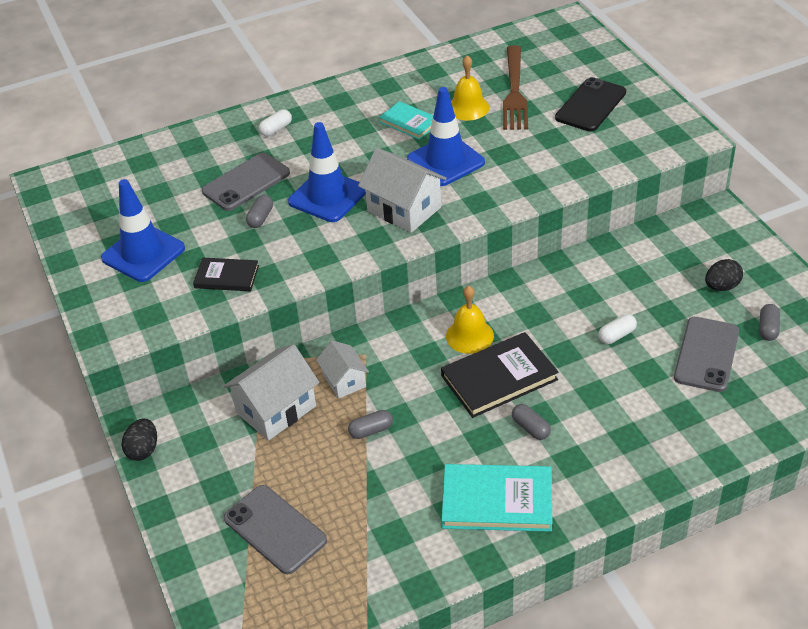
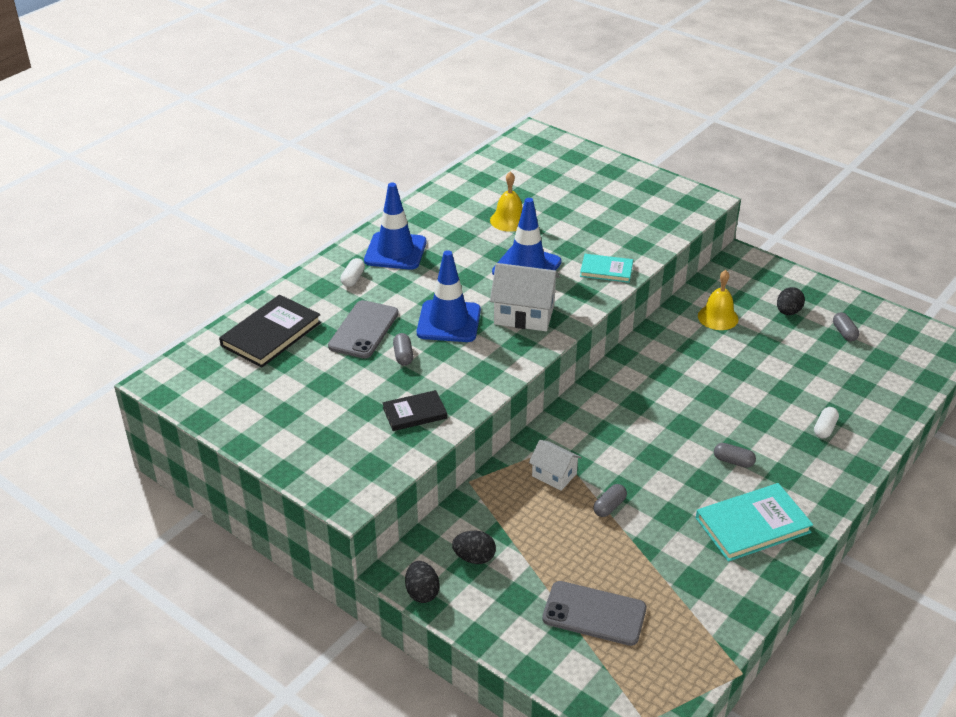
camera: 30 degrees left, 5 degrees down
blue traffic cone [101,179,185,282] -> blue traffic cone moved to [364,182,426,270]
white house [223,344,320,441] -> none
turquoise book [379,101,433,140] -> turquoise book moved to [580,254,633,283]
black book [441,332,559,418] -> black book moved to [219,295,321,368]
yellow bell [446,286,494,354] -> yellow bell moved to [698,270,739,330]
brown fork [503,45,528,130] -> none
black phone [555,77,626,132] -> none
white capsule [598,314,637,344] -> white capsule moved to [814,407,839,439]
grey phone [674,317,739,392] -> none
none -> black egg [452,531,496,564]

